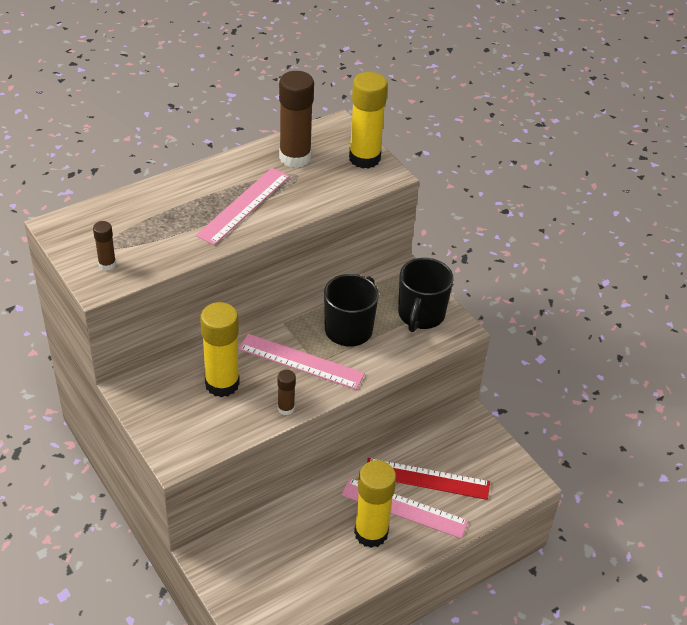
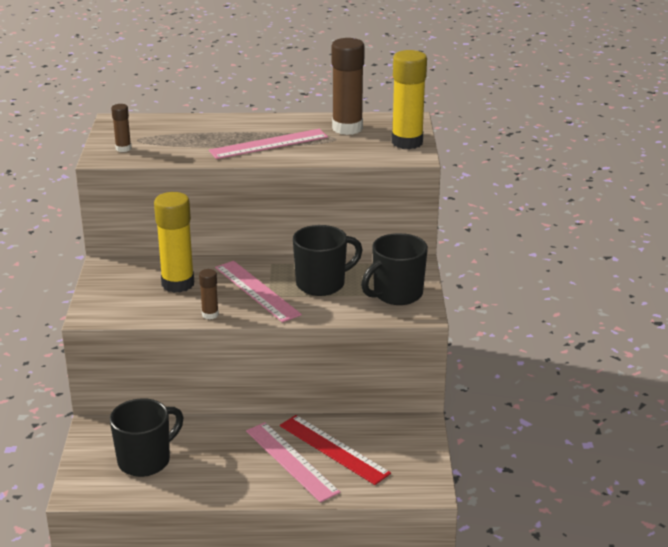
camera: 35 degrees right, 15 degrees down
yellow glue stick [354,460,396,548] -> none
none -> black mug [110,398,183,477]

